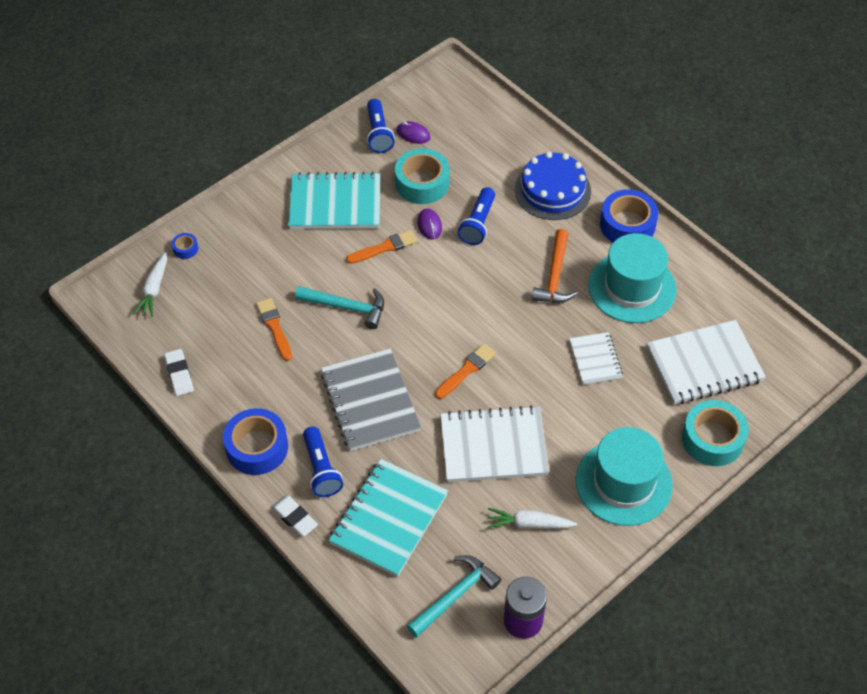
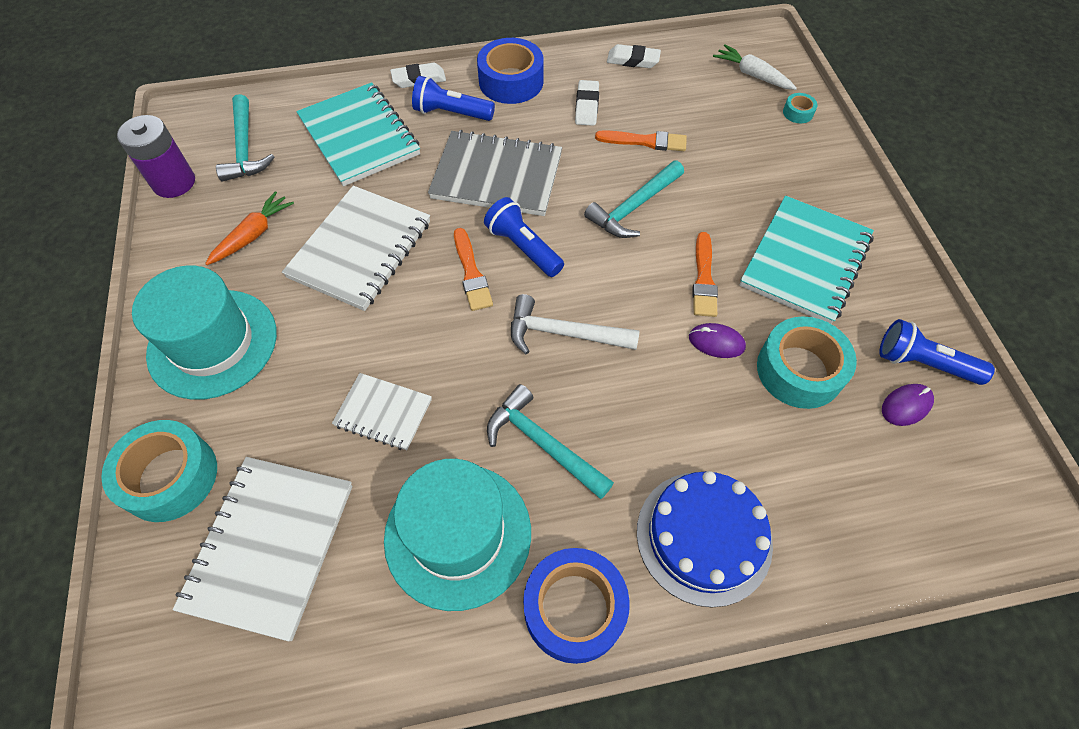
camera: 120 degrees right, 5 degrees up
blue tape [172,233,198,259] -> turquoise tape [783,93,818,123]
blue flashlight [458,187,495,245] -> blue flashlight moved to [484,197,564,277]
white carrot [487,508,577,529] -> orange carrot [205,191,294,265]
orange hammer [532,229,578,303] -> turquoise hammer [487,384,614,499]
none -> white hammer [511,294,640,354]
none -> white eraser [575,80,599,126]

